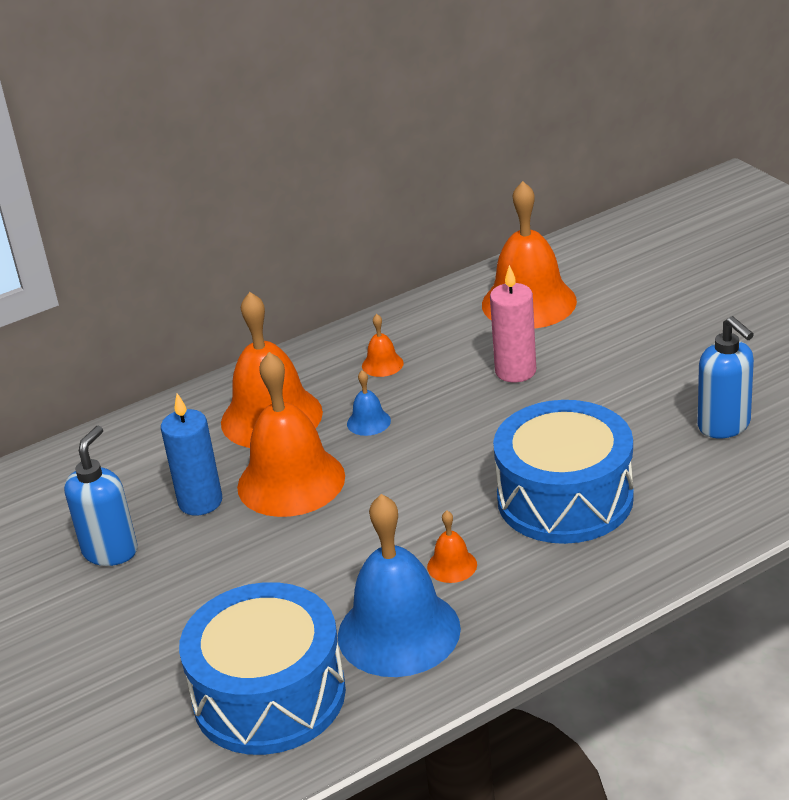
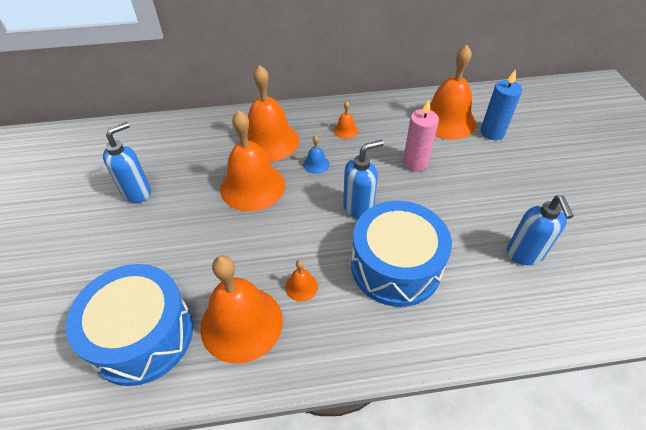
camera: 20 degrees right, 15 degrees up
blue candle [161,393,222,516] -> blue candle moved to [480,69,522,140]
blue bell [338,494,461,677] -> orange bell [200,256,283,364]
none -> blue soap dispenser [343,140,384,219]

